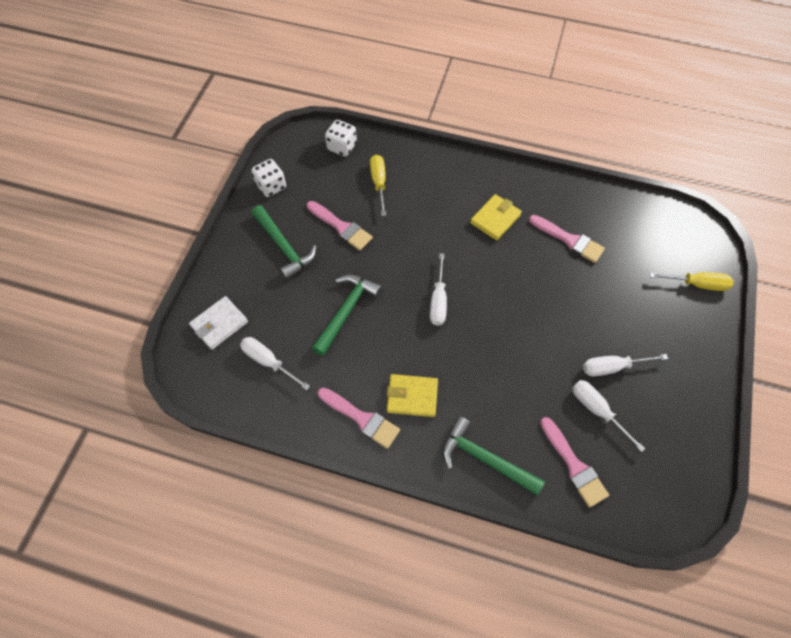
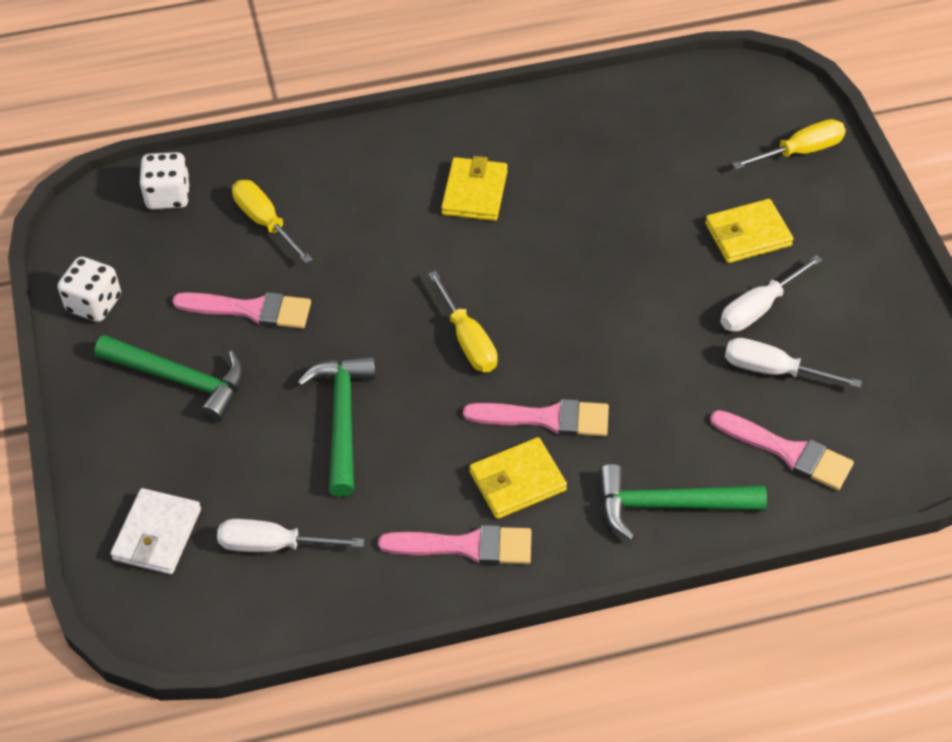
camera: 30 degrees left, 10 degrees down
white screwdriver [430,253,447,326] -> yellow screwdriver [428,271,498,372]
pink brush [529,215,605,263] -> pink brush moved to [463,399,609,436]
none -> yellow wallet [705,199,793,263]

